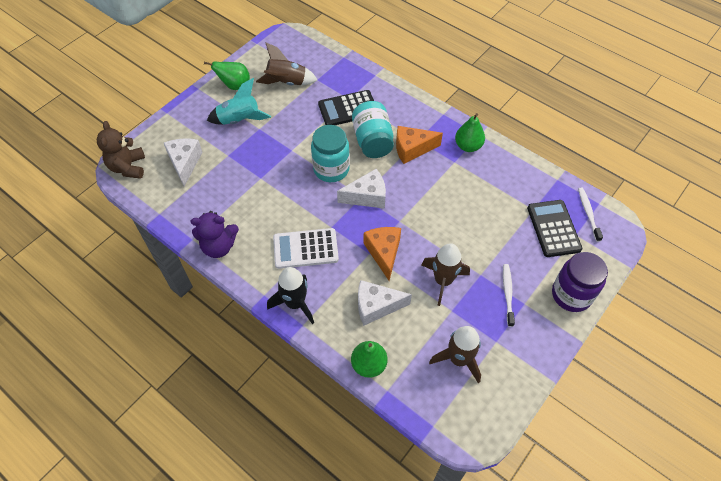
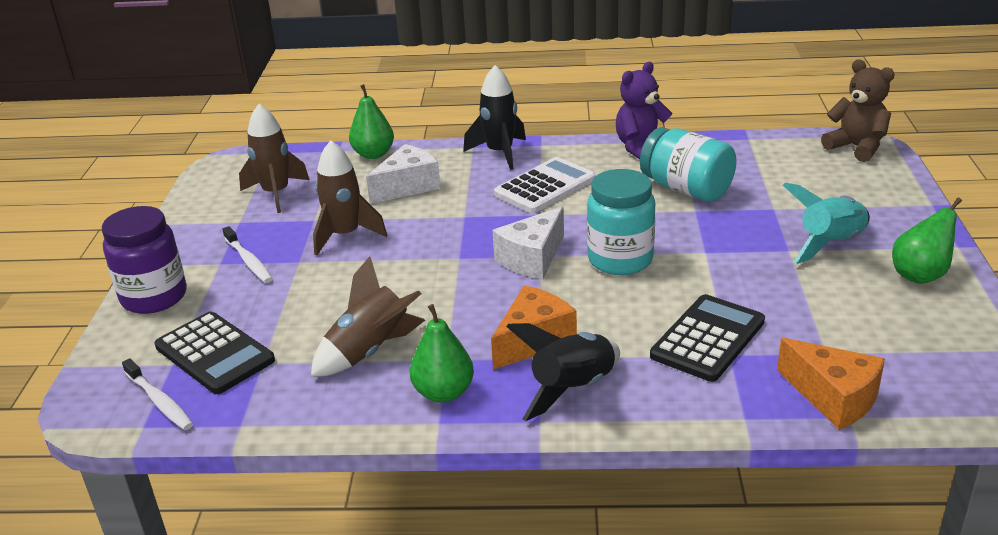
camera: 145 degrees right, 25 degrees down
white cheese [164,138,202,187] -> none
brown rocket [256,43,317,85] -> brown rocket moved to [311,256,425,377]
turquoise jar [352,101,394,158] -> turquoise jar moved to [640,127,737,202]
orange cheese [364,227,401,281] -> orange cheese moved to [777,338,885,430]
none -> black rocket [506,323,620,421]

